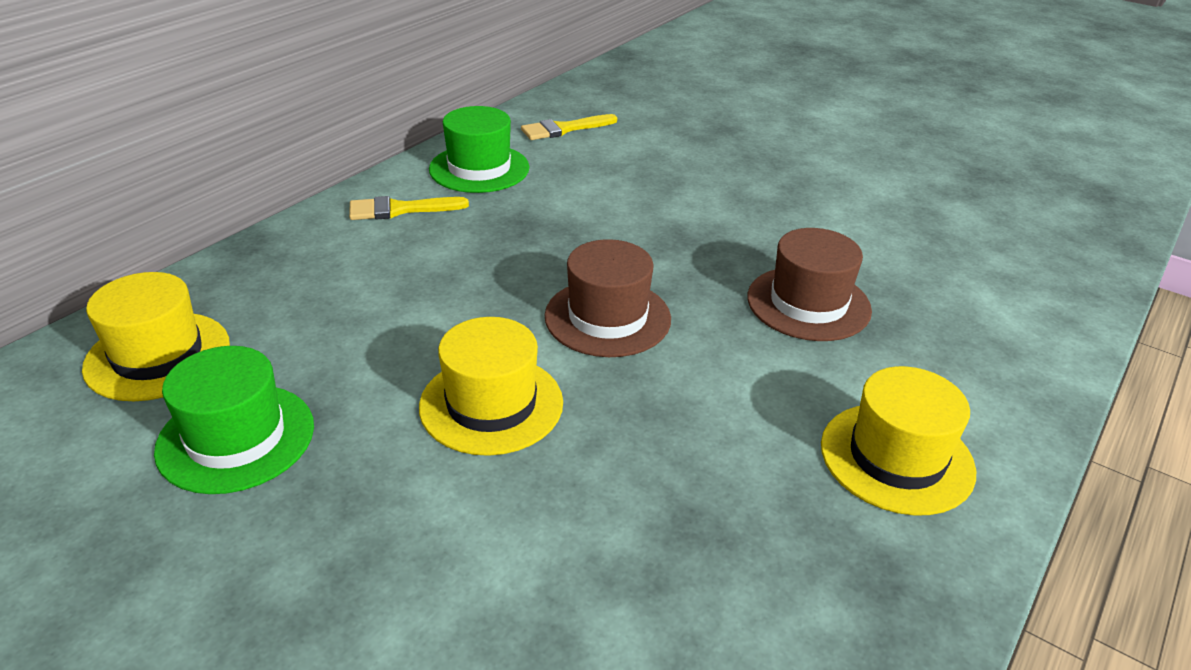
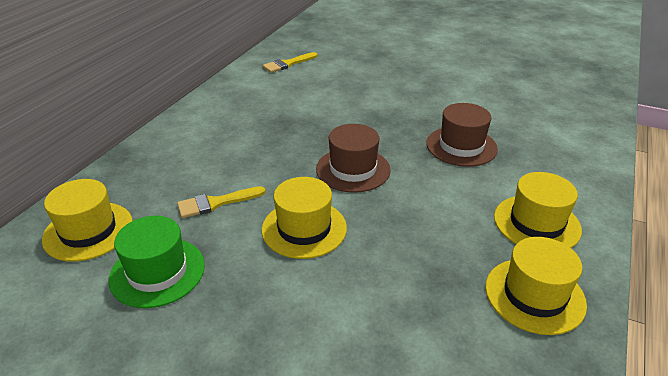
camera: 10 degrees left, 0 degrees up
yellow brush [349,196,469,220] -> yellow brush moved to [177,186,266,218]
green hat [429,106,529,193] -> none
none -> yellow hat [485,237,587,335]

